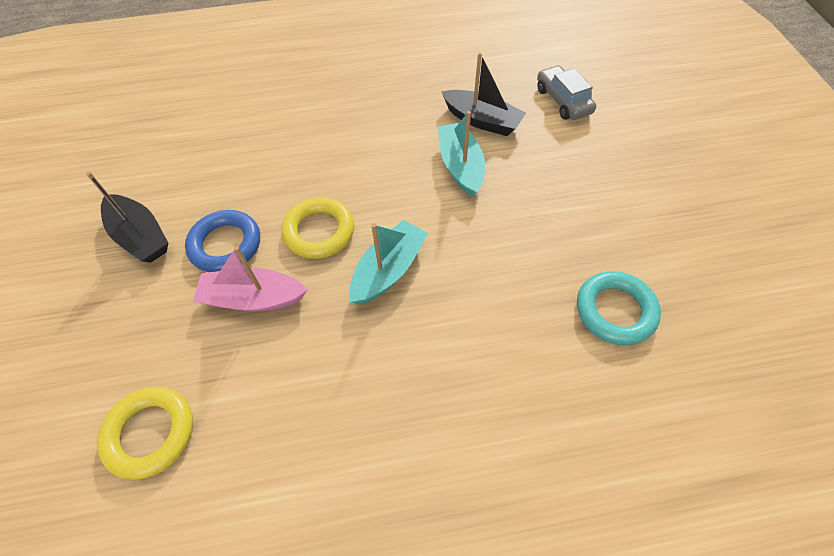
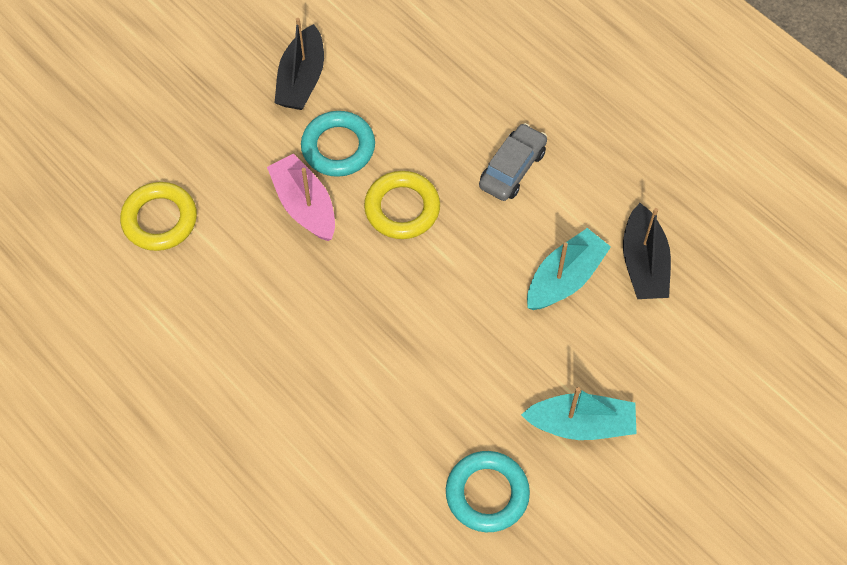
camera: 55 degrees right, 5 degrees up
blue ring [185,210,260,272] -> turquoise ring [301,111,375,177]
turquoise boat [349,220,428,304] -> turquoise boat moved to [521,387,637,440]
grey car [537,65,596,120] -> grey car moved to [479,123,547,201]

